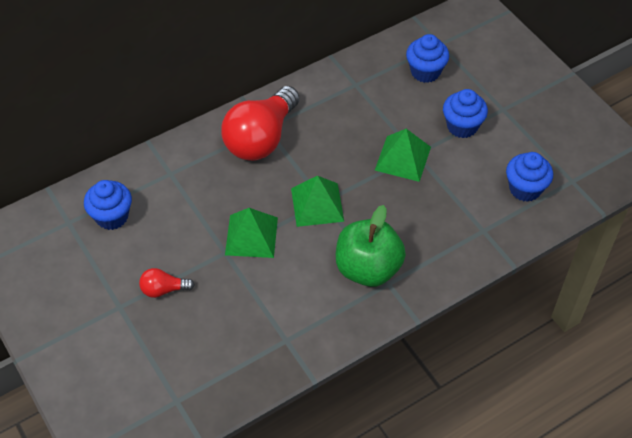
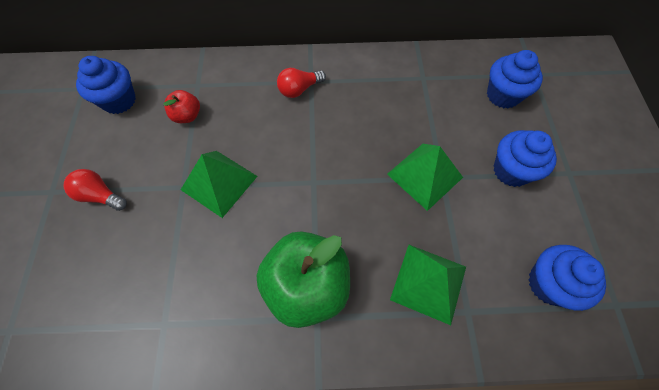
camera: 30 degrees right, 10 degrees up
red light bulb [221,86,300,161] -> red light bulb [277,68,326,98], size x0.45
green pyramid [291,176,344,227] -> green pyramid moved to [390,245,466,325]
none -> red apple [164,90,200,123]

